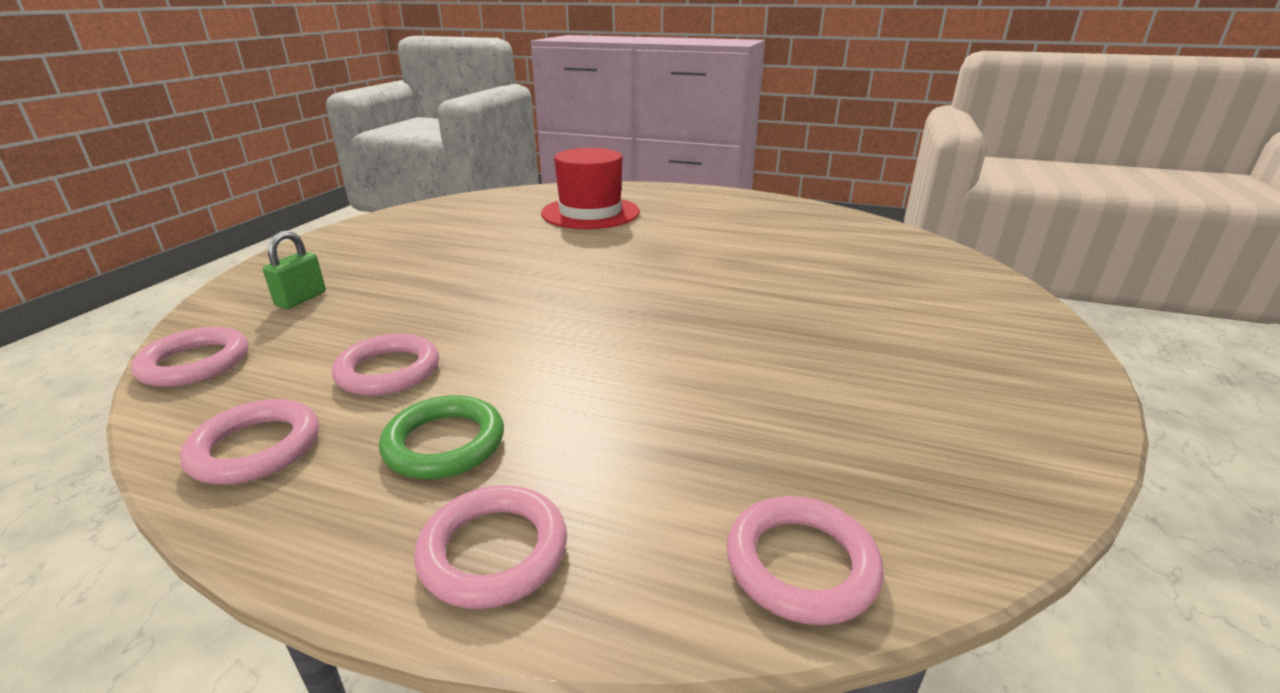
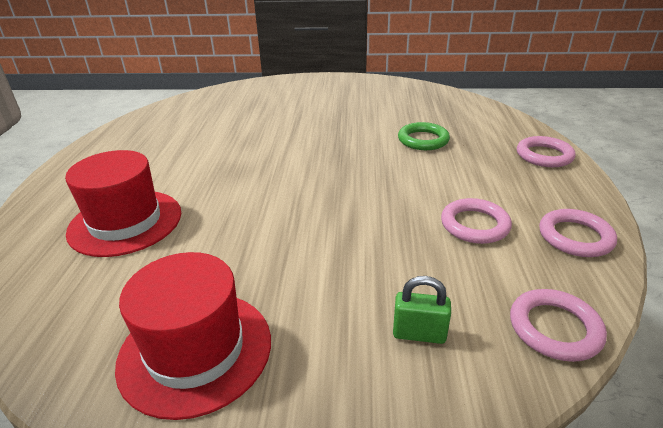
camera: 105 degrees left, 5 degrees up
green ring [379,395,504,479] -> green ring moved to [398,122,450,150]
pink ring [727,496,884,625] -> none
none -> red hat [115,252,271,420]

